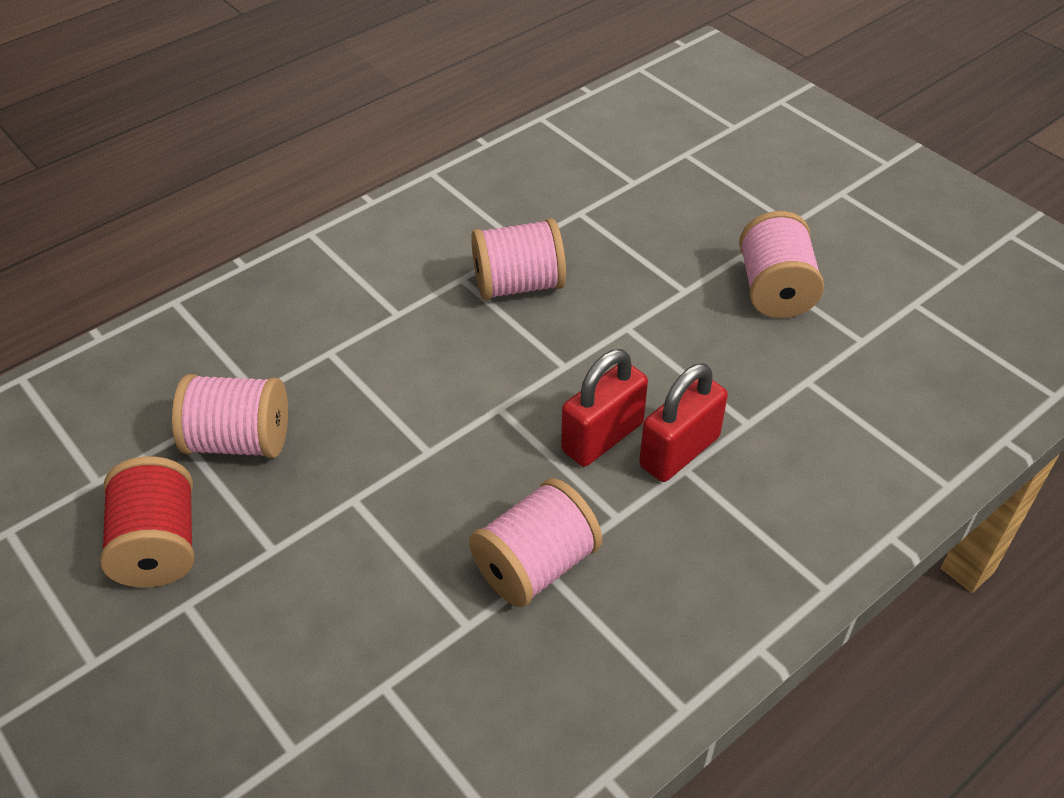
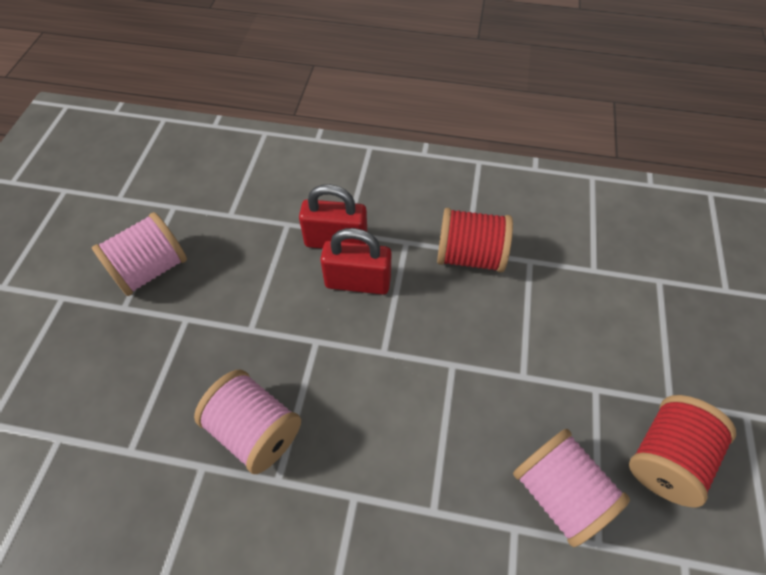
camera: 130 degrees left, 10 degrees up
pink spool [469,478,602,607] -> red spool [437,208,513,272]

